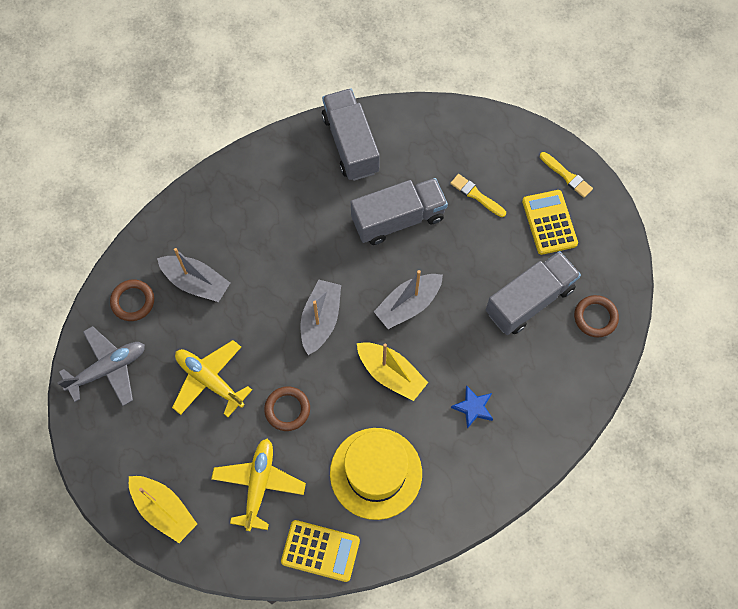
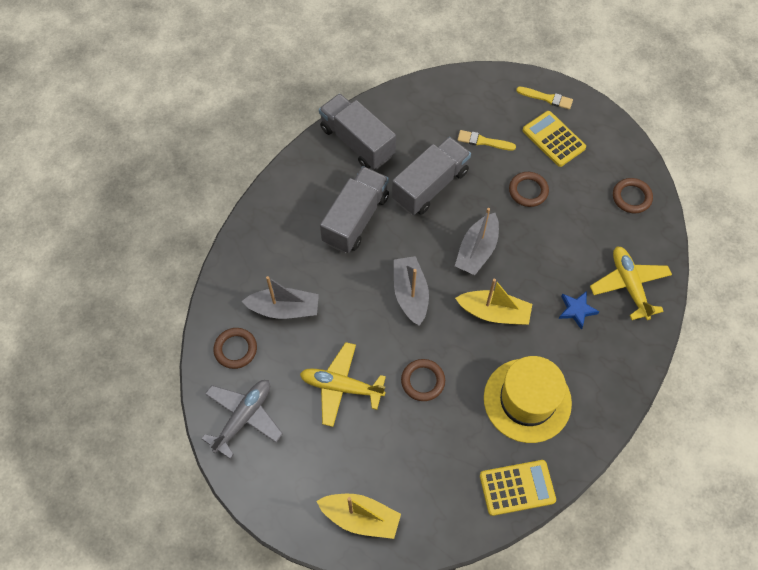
camera: 25 degrees left, 5 degrees down
yellow plane [211,439,306,531] -> yellow plane moved to [590,247,672,320]
grey truck [486,251,581,335] -> grey truck moved to [320,166,389,253]
none -> brown ring [509,172,549,207]

